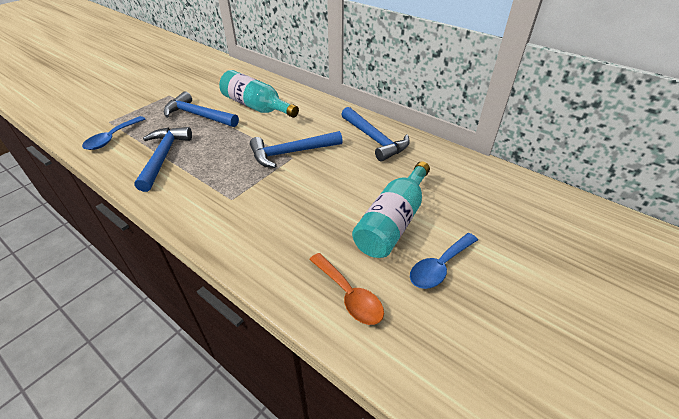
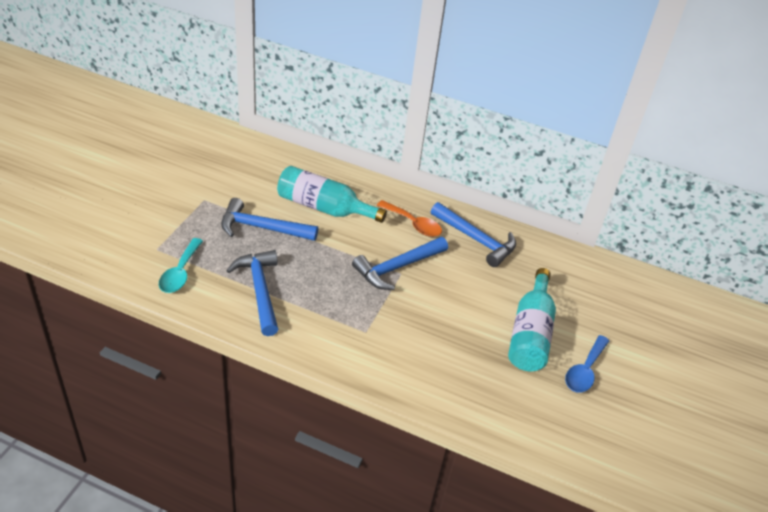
camera: 20 degrees left, 0 degrees up
blue spoon [82,116,145,150] -> turquoise spoon [159,238,203,293]
orange spoon [309,253,384,325] -> orange spoon moved to [377,200,442,237]

